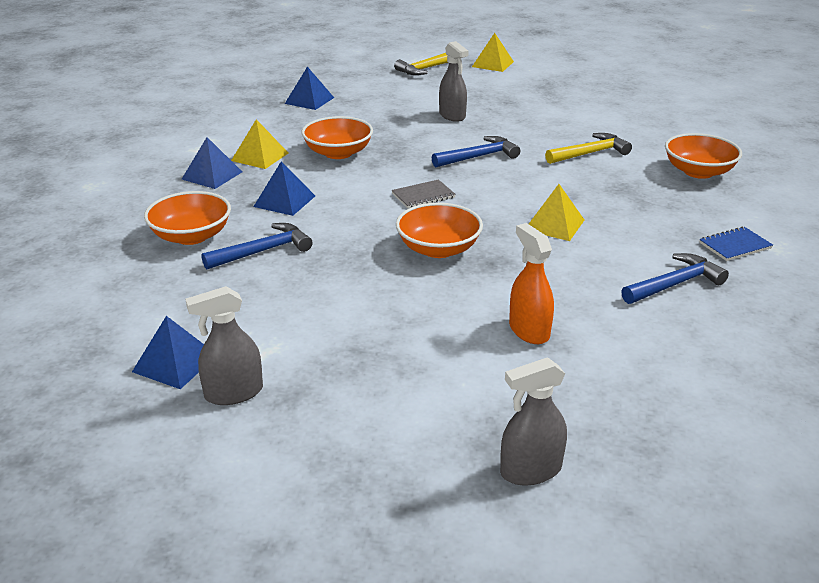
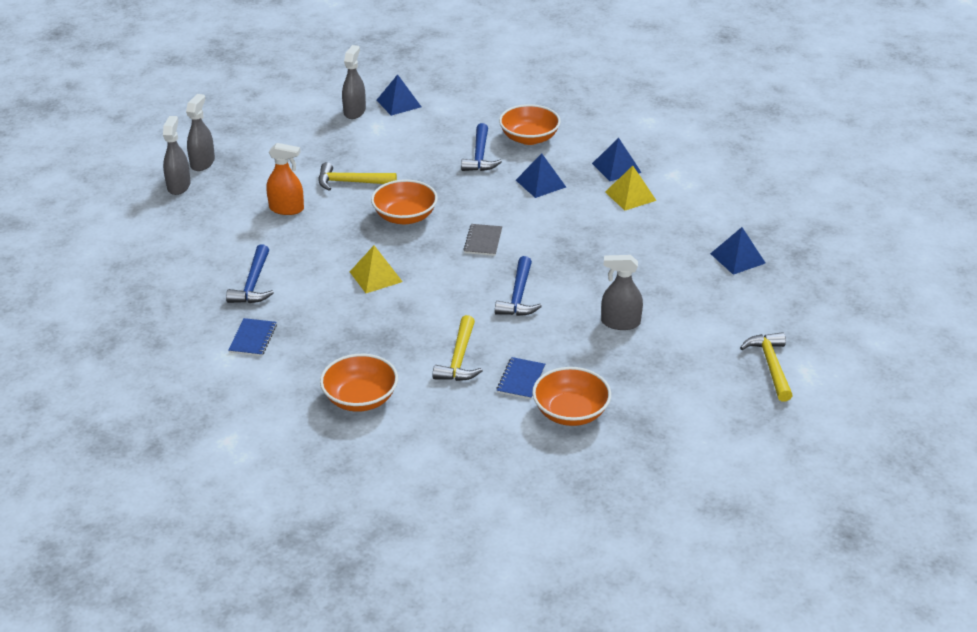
camera: 125 degrees right, 5 degrees up
orange bowl [301,116,373,159] -> orange bowl moved to [532,367,611,426]
yellow pyramid [472,33,514,72] -> none
none -> grey spray bottle [163,116,191,195]
none -> yellow hammer [319,162,397,191]
none -> blue notebook [496,357,545,399]

